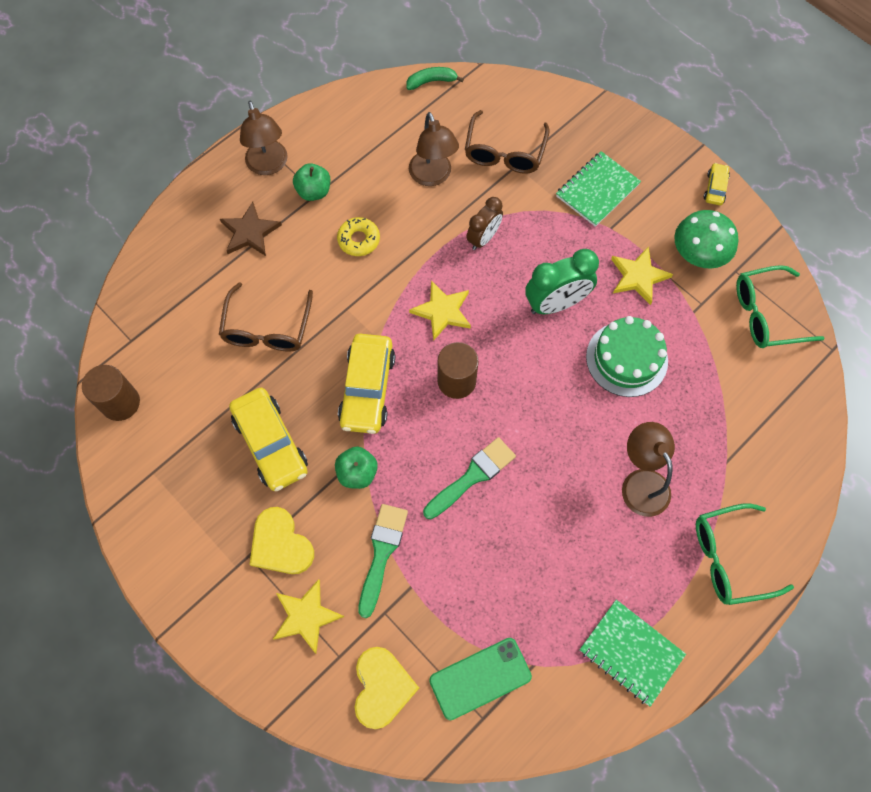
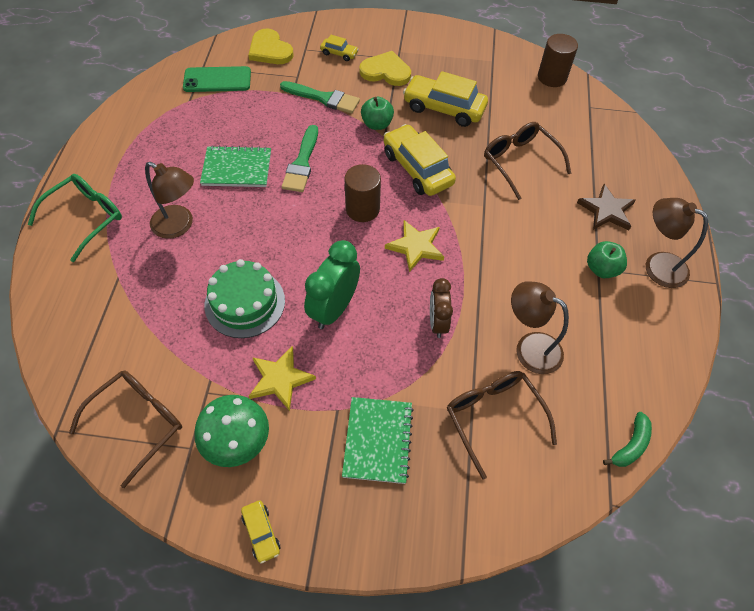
camera: 140 degrees right, 10 degrees down
yellow star [273,579,344,654] -> yellow car [320,35,359,61]
yellow donut [337,217,380,256] -> none
green brush [358,504,408,618] -> green brush turned 45 degrees counterclockwise [280,81,360,113]
green phone [429,638,532,720] -> green phone turned 60 degrees clockwise [183,66,251,92]
green notebook [580,600,686,707] -> green notebook moved to [200,145,271,187]
green glasses [736,265,825,348] -> brown glasses [69,370,182,488]

